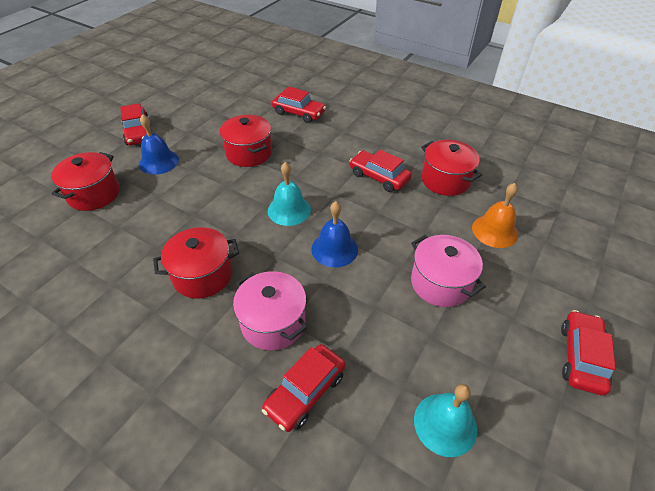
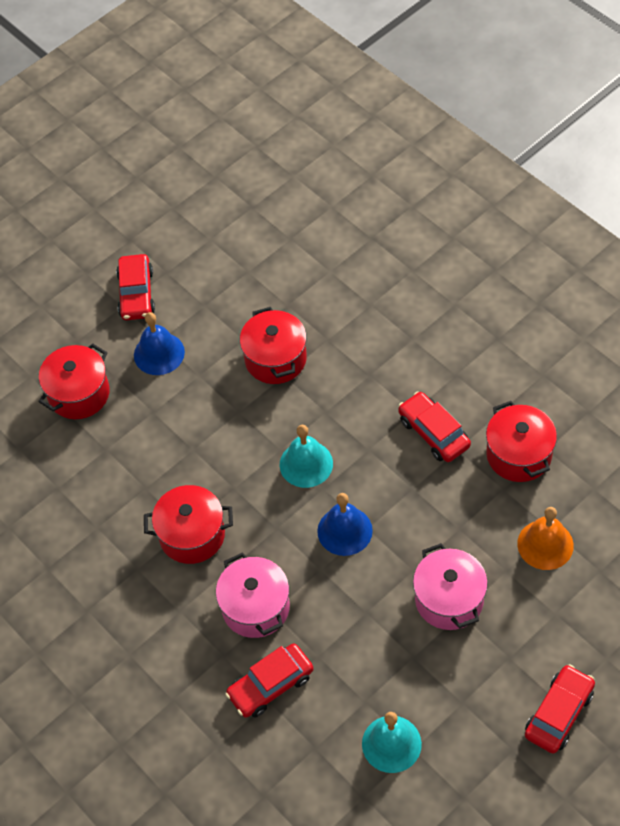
camera: 20 degrees right, 10 degrees up
red car [272,87,326,123] -> none

